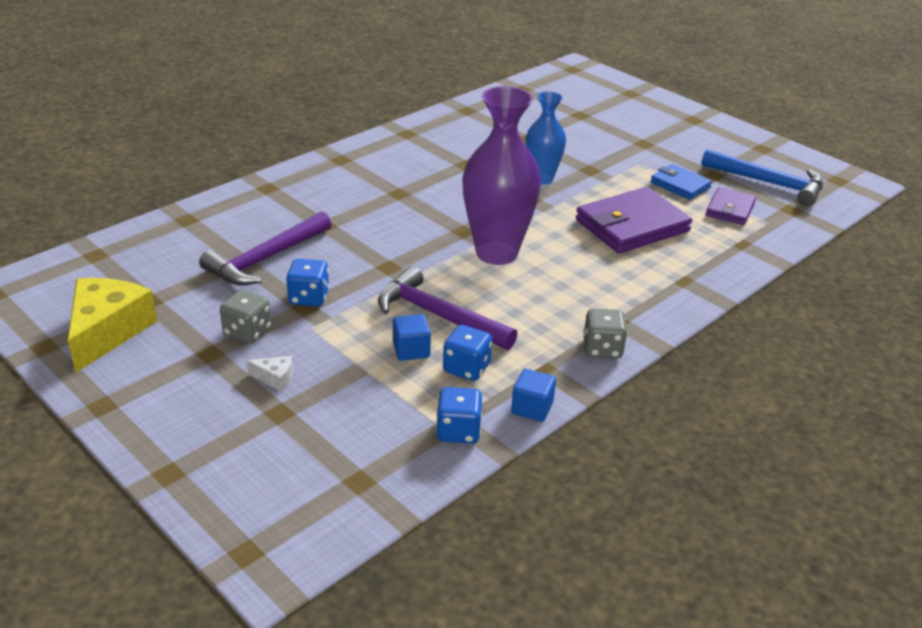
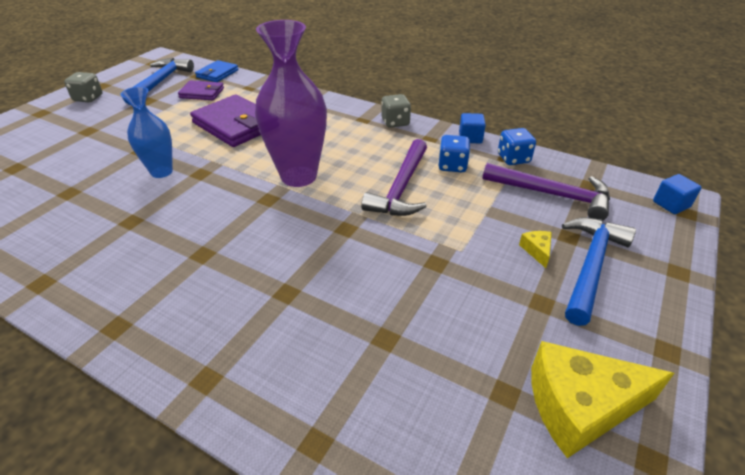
camera: 105 degrees left, 5 degrees up
purple hammer [199,211,331,285] -> purple hammer moved to [483,163,610,220]
grey dice [220,290,272,344] -> grey dice moved to [64,72,103,102]
white cheese [246,356,293,391] -> yellow cheese [519,231,552,268]
blue dice [286,259,329,307] -> none
blue cube [393,314,431,361] -> blue cube moved to [653,174,702,214]
blue wallet [650,164,712,200] -> blue wallet moved to [195,60,239,82]
none -> blue hammer [562,217,636,326]

